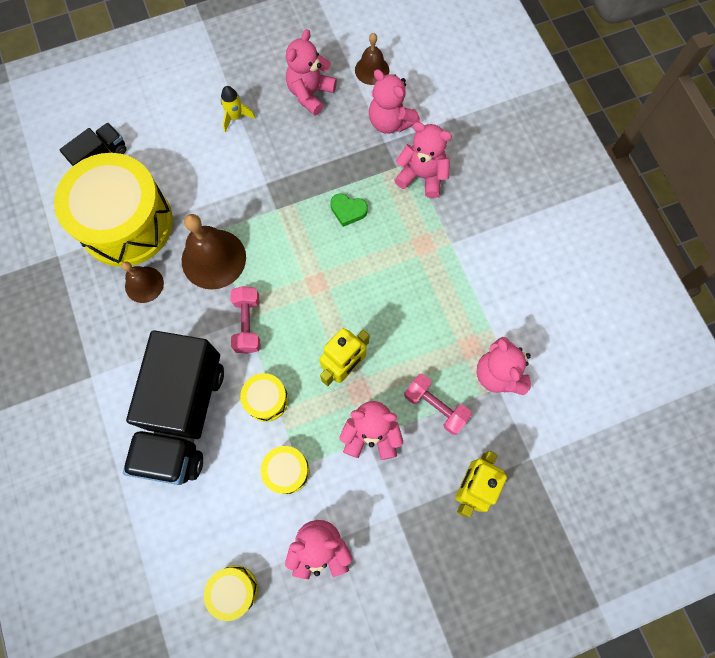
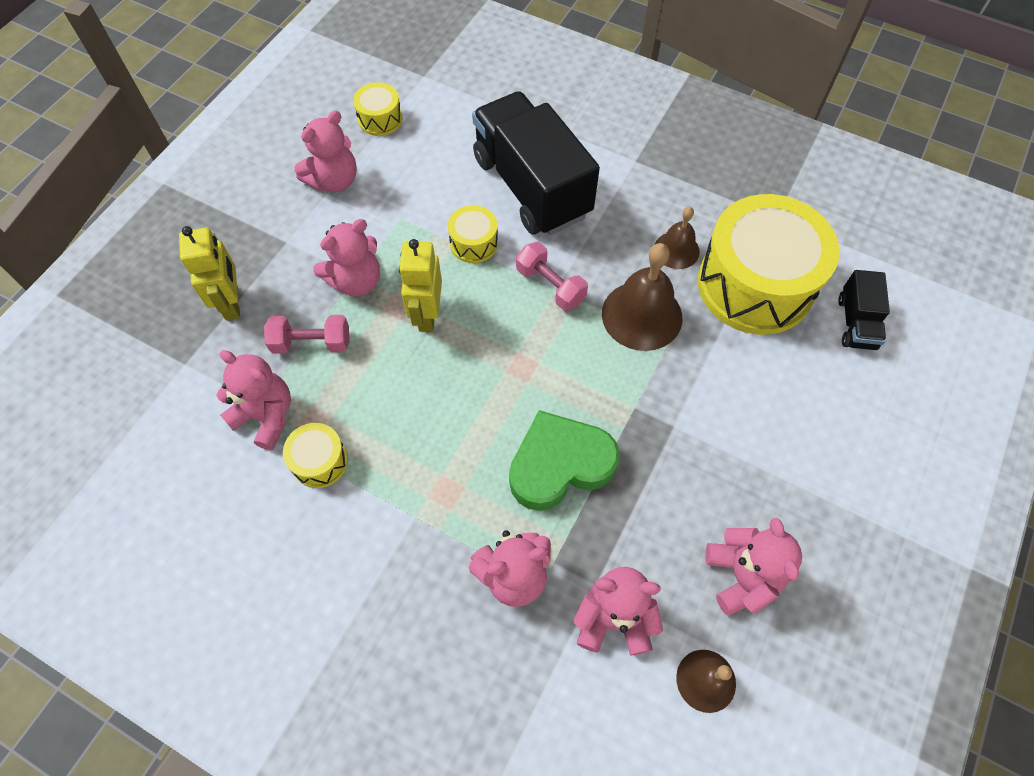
camera: 140 degrees right, 10 degrees down
yellow rocket [221,86,255,132] -> none
yellow drum [261,446,310,494] -> yellow drum moved to [283,423,348,488]
green heart [330,193,368,227] -> green heart [509,410,620,511], size x2.10

